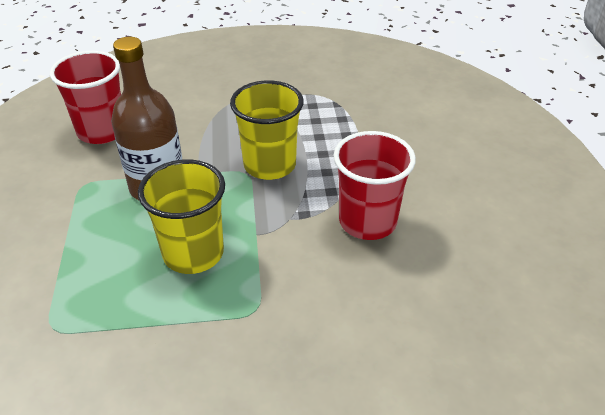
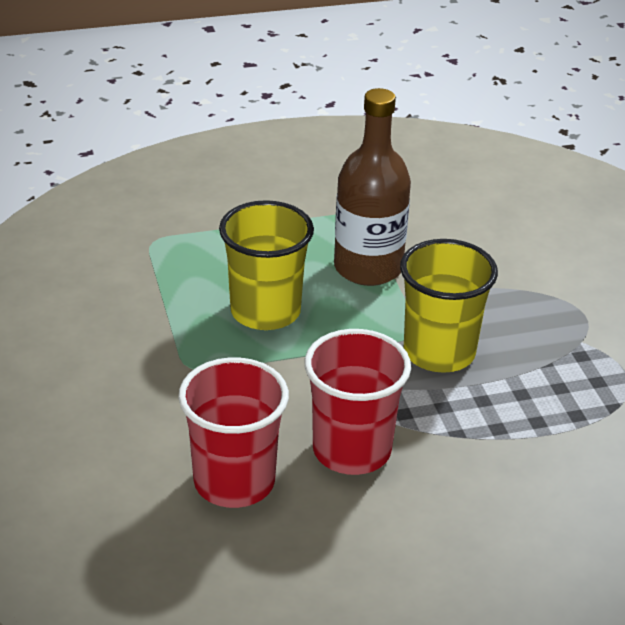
camera: 80 degrees right, 5 degrees down
red cup [50,51,121,144] -> red cup moved to [178,357,289,508]

